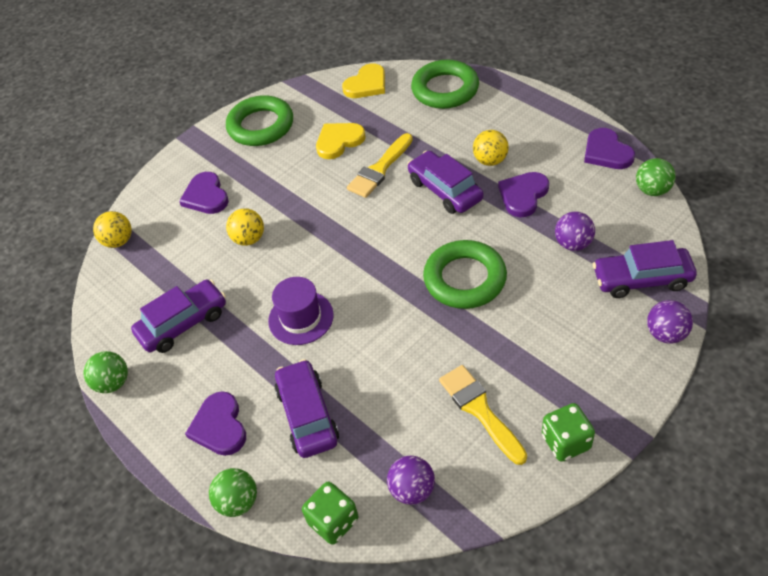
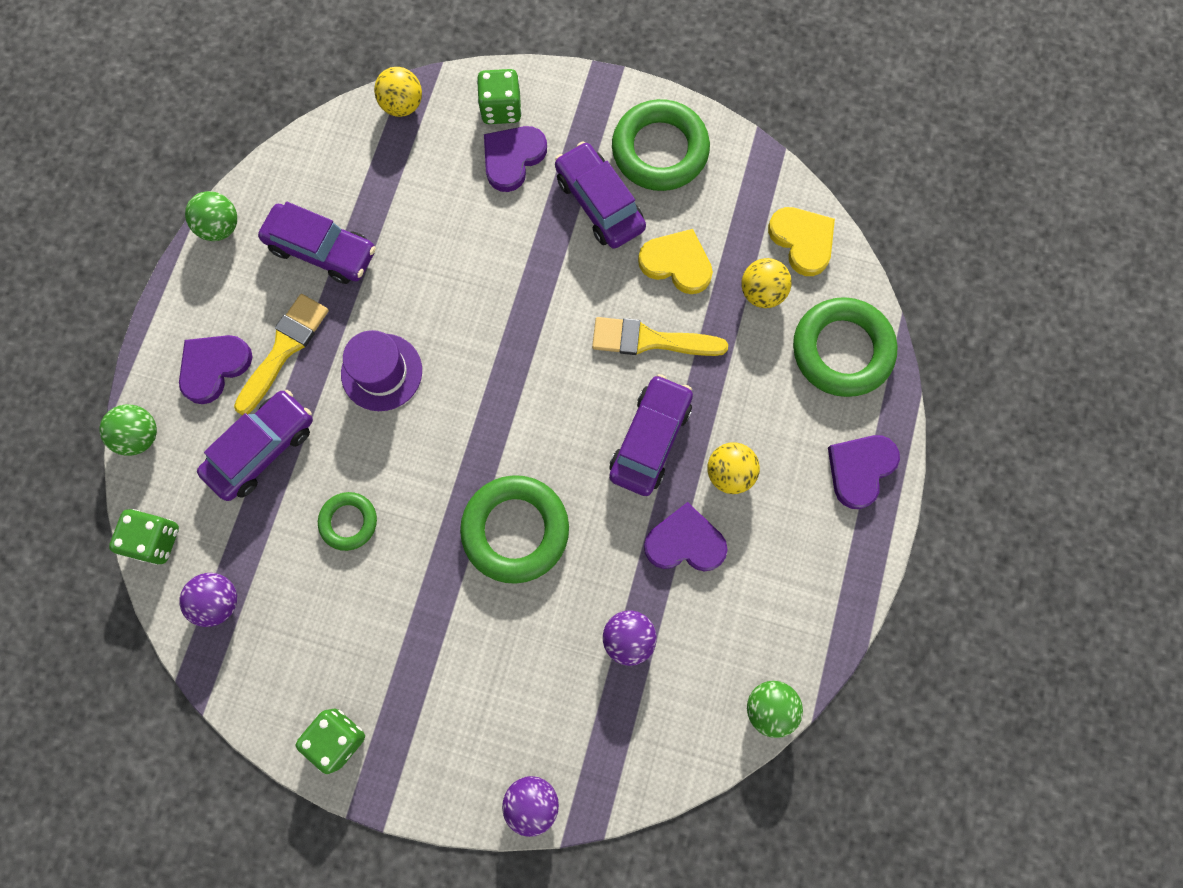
camera: 55 degrees right, 25 degrees up
yellow ball [226,208,264,246] -> yellow ball moved to [741,258,792,308]
yellow heart [342,63,385,98] -> yellow heart turned 135 degrees counterclockwise [768,207,835,276]
yellow brush [439,365,527,465] -> yellow brush moved to [234,294,329,415]
purple heart [584,128,635,169] -> purple heart moved to [828,435,900,509]
purple car [593,240,697,298] -> purple car moved to [555,141,646,249]
none -> green ring [318,492,377,551]
none -> green dice [477,69,522,124]

